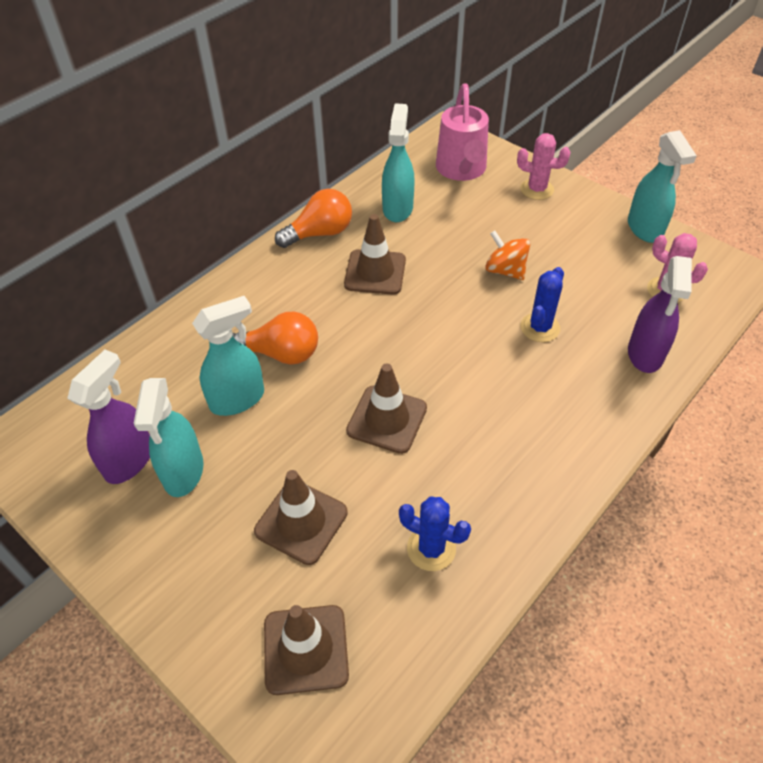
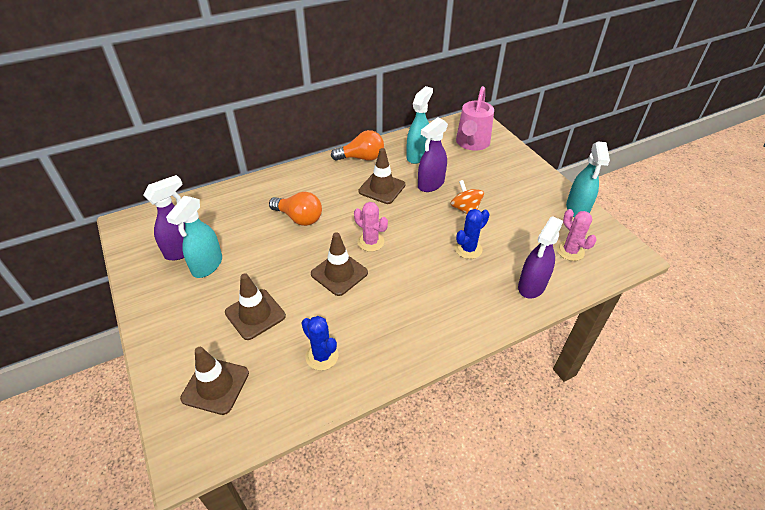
camera: 20 degrees right, 5 degrees down
turquoise spray bottle [192,296,264,416] -> none
pink cactus [517,133,571,200] -> pink cactus moved to [354,202,388,252]
none -> purple spray bottle [418,117,448,192]

